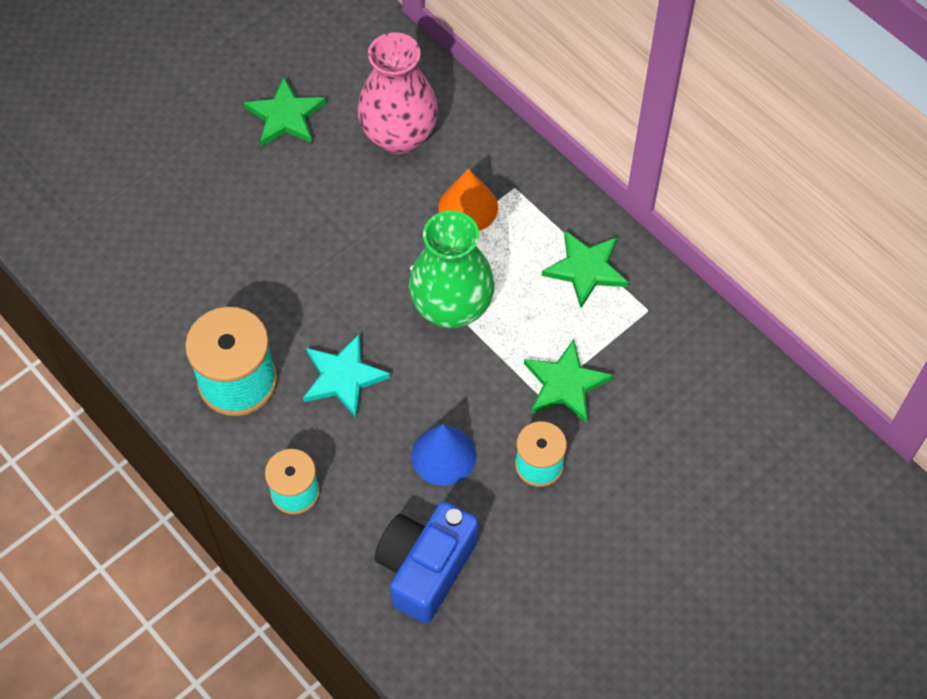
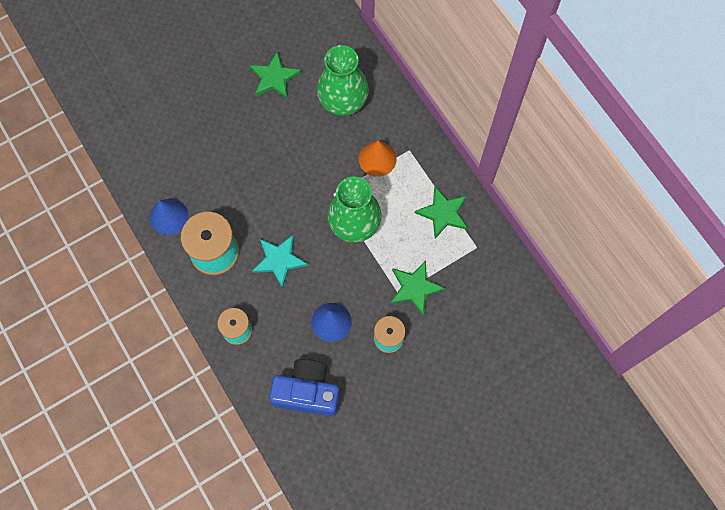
camera: 10 degrees right, 10 degrees up
pink vase [357,32,438,154] -> green vase [317,45,369,116]
blue camera [375,501,479,623] -> blue camera turned 60 degrees clockwise [269,359,340,416]
none -> blue cone [150,199,188,235]

